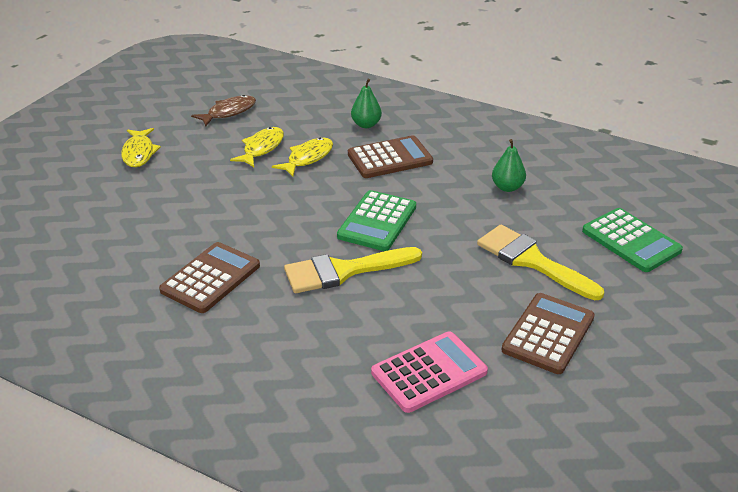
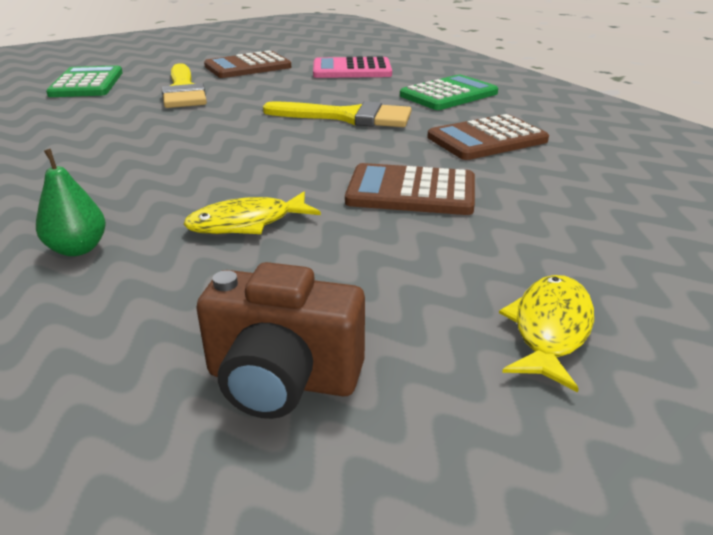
camera: 150 degrees left, 5 degrees down
brown fish [191,95,256,126] -> brown camera [196,262,365,419]
yellow fish [230,127,284,167] -> none
green calculator [337,190,416,251] -> green calculator moved to [400,75,498,110]
brown calculator [348,135,433,178] -> brown calculator moved to [345,163,475,215]
green pear [492,139,526,192] -> none

